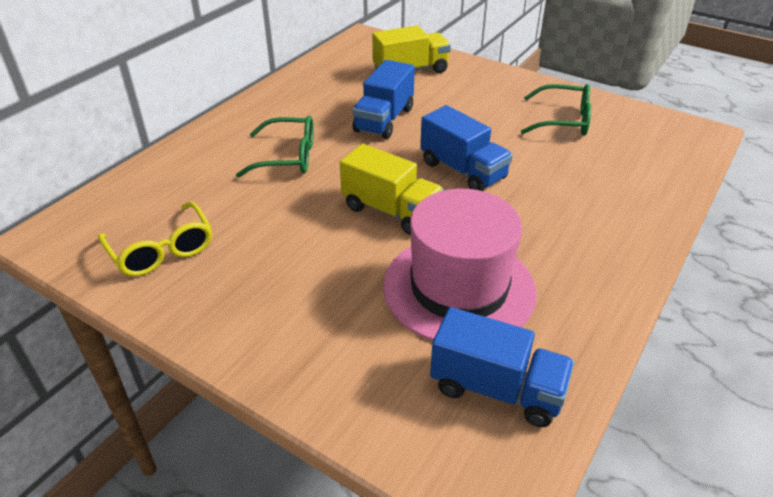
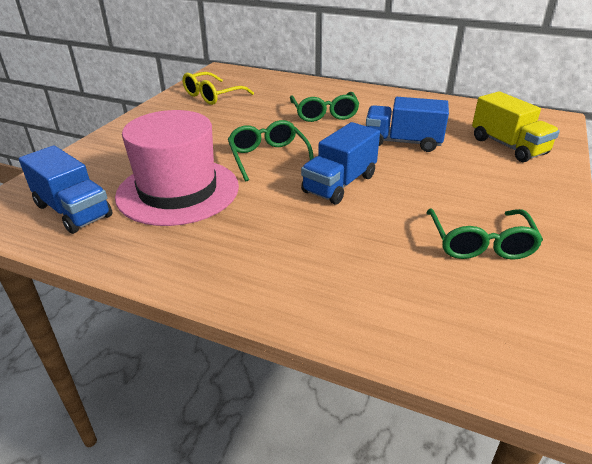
camera: 80 degrees right, 5 degrees down
yellow truck [340,144,444,235] -> green glasses [228,120,314,181]
blue truck [430,307,574,427] -> blue truck turned 60 degrees counterclockwise [19,145,112,234]

